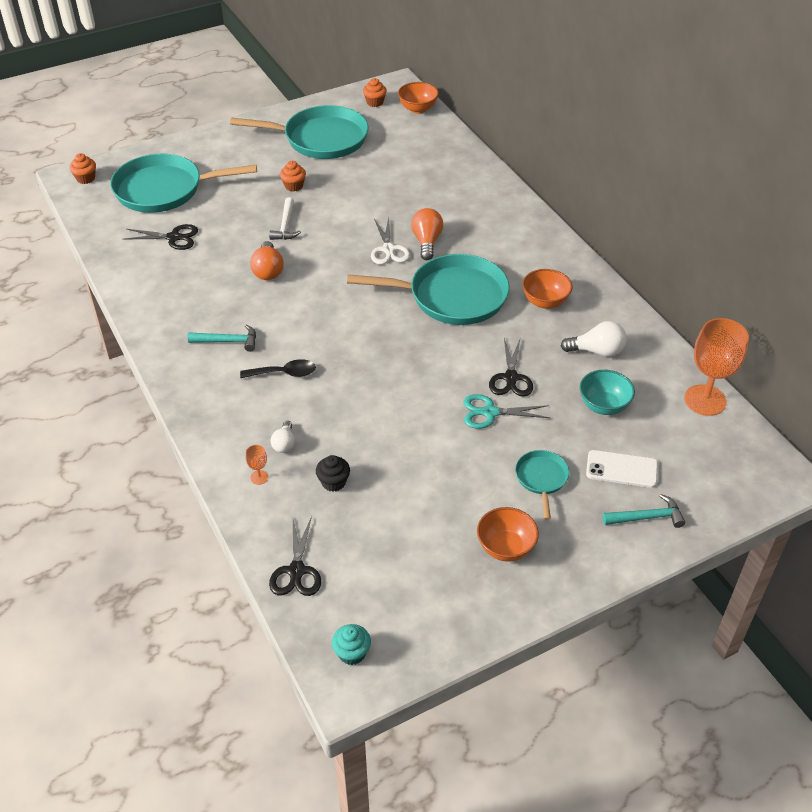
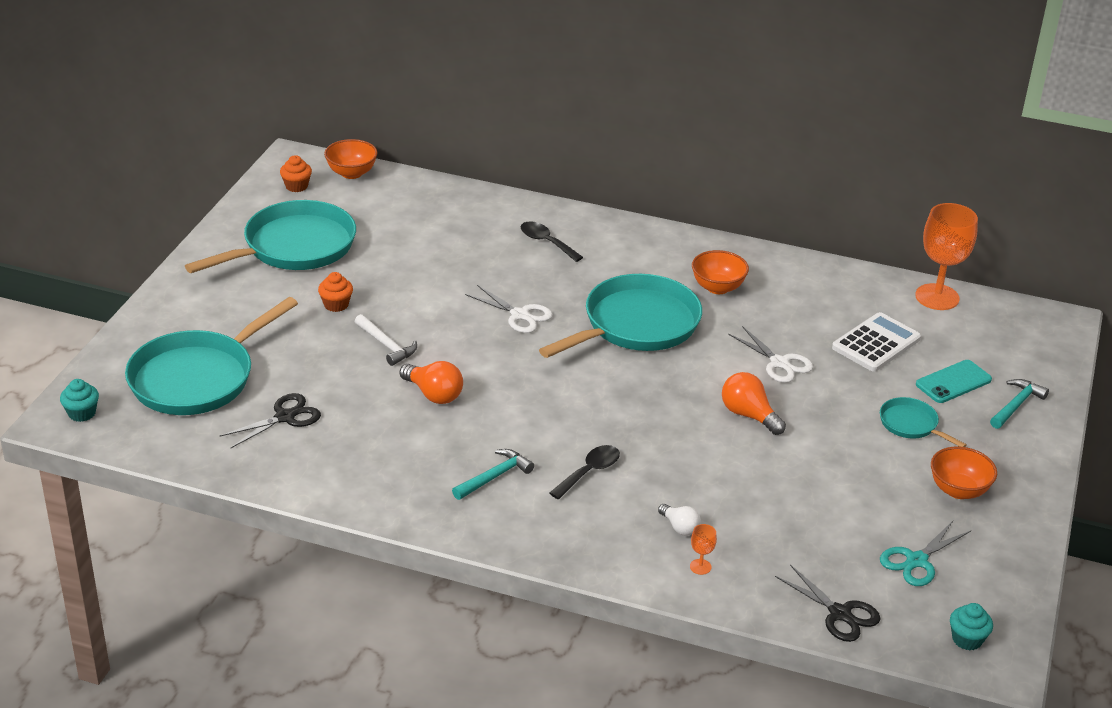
camera: 45 degrees left, 10 degrees down
orange cupcake [70,153,96,184] -> turquoise cupcake [60,379,99,422]
black cupcake [316,455,350,492] -> none
orange light bulb [411,208,443,260] -> orange light bulb moved to [722,372,786,435]
turquoise scissors [464,394,550,429] -> turquoise scissors moved to [880,521,971,586]
black scissors [489,337,533,397] -> white scissors [728,326,813,383]
white light bulb [561,321,627,357] -> none
turquoise bowl [580,370,635,415] -> white calculator [832,312,921,372]
white phone [586,450,658,488] -> turquoise phone [916,360,992,403]
none -> black spoon [521,221,583,262]

